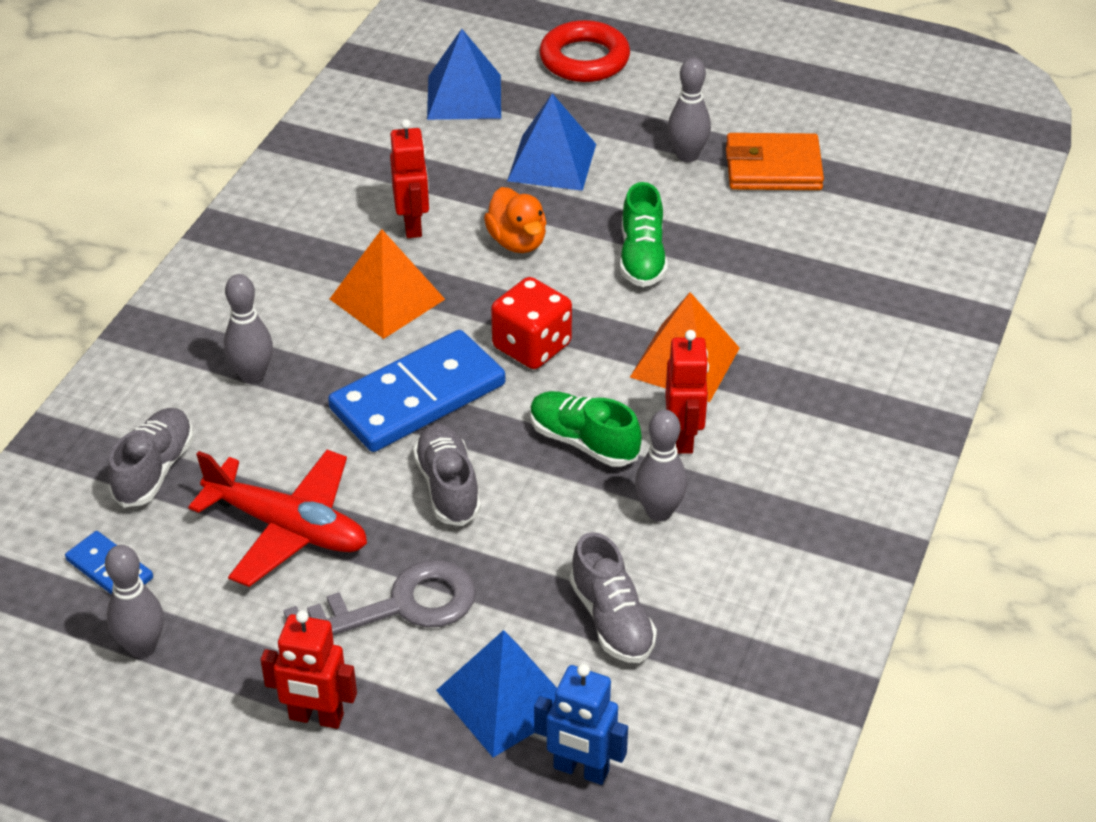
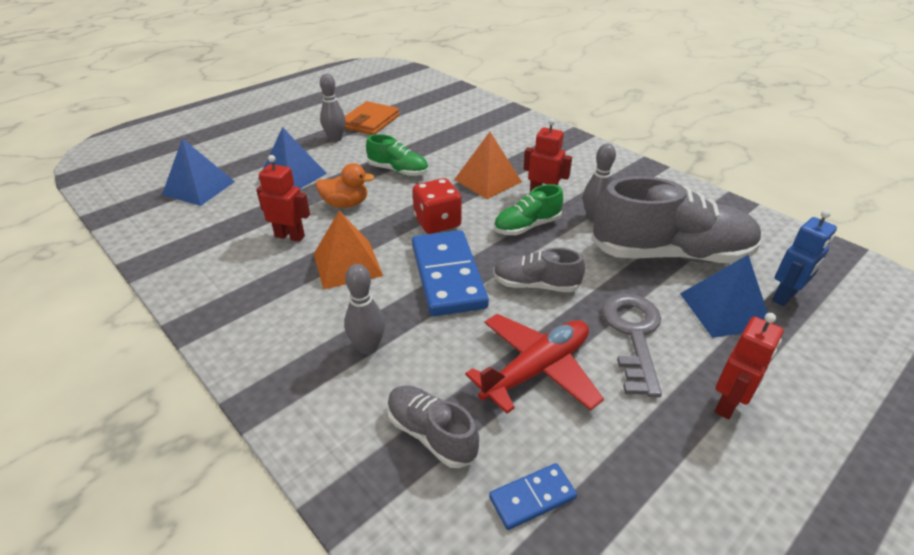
camera: 65 degrees left, 5 degrees down
grey bowling pin [105,545,164,658] -> none
red ring [539,20,630,82] -> none
grey shoe [570,532,657,663] -> grey shoe [591,176,761,263], size x1.96

